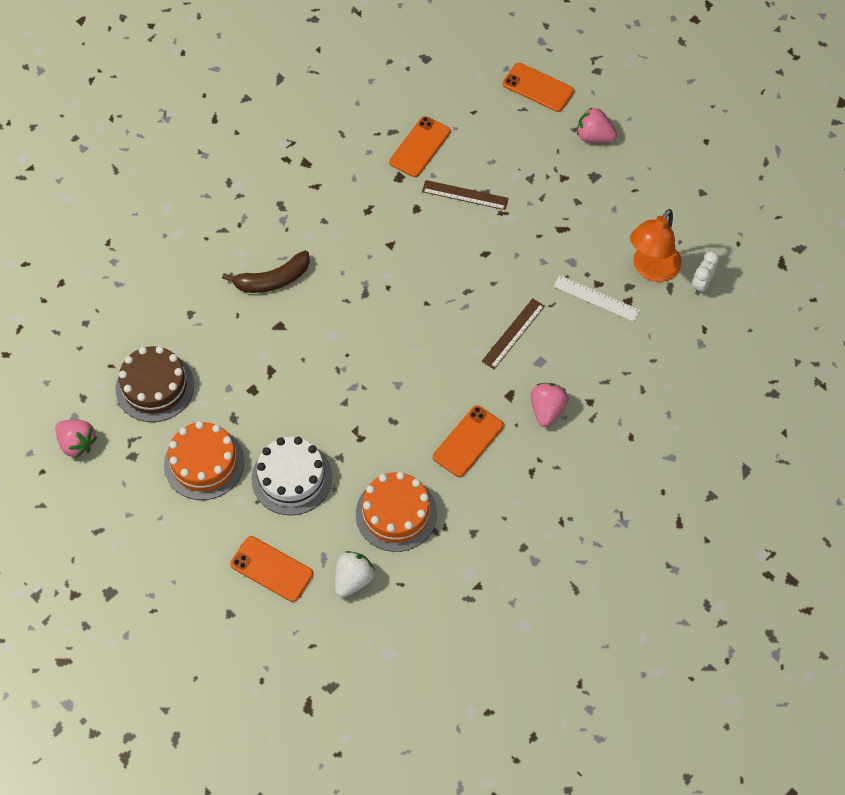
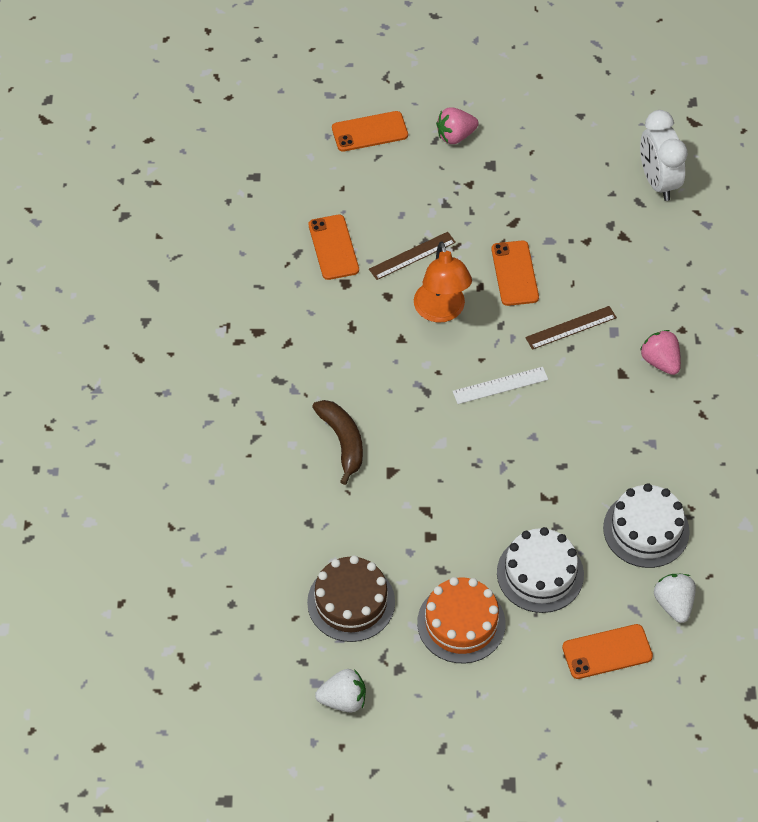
camera: 45 degrees left, 5 degrees down
pink strawberry [55,420,97,458] -> white strawberry [315,669,366,712]
brown banana [222,251,310,293] -> brown banana turned 45 degrees counterclockwise [312,400,363,485]
orange cake [356,472,437,552] -> white cake [603,483,690,568]
orange phone [433,405,504,477] -> orange phone moved to [492,241,539,306]
brown ruler [481,298,545,369] -> brown ruler turned 75 degrees clockwise [525,306,617,350]
white ruler [553,275,640,322] -> white ruler moved to [453,367,548,404]
orange lamp [630,209,682,282] -> orange lamp moved to [414,241,472,323]
white clock [692,251,719,295] -> white clock [640,110,688,201], size x1.89

